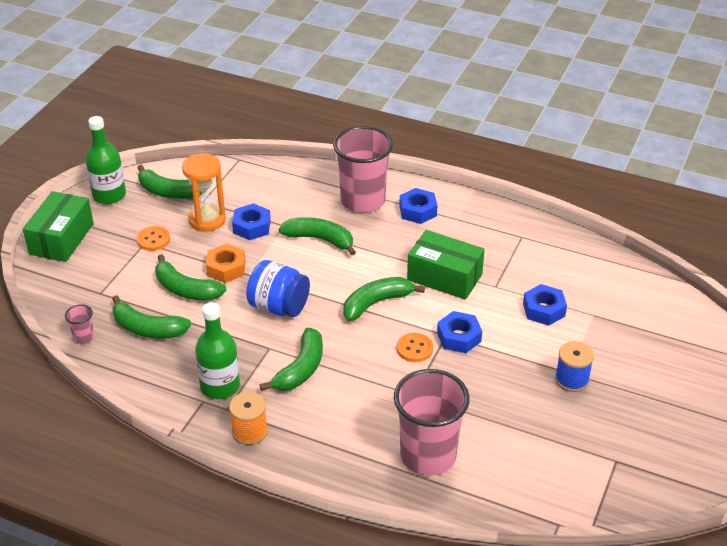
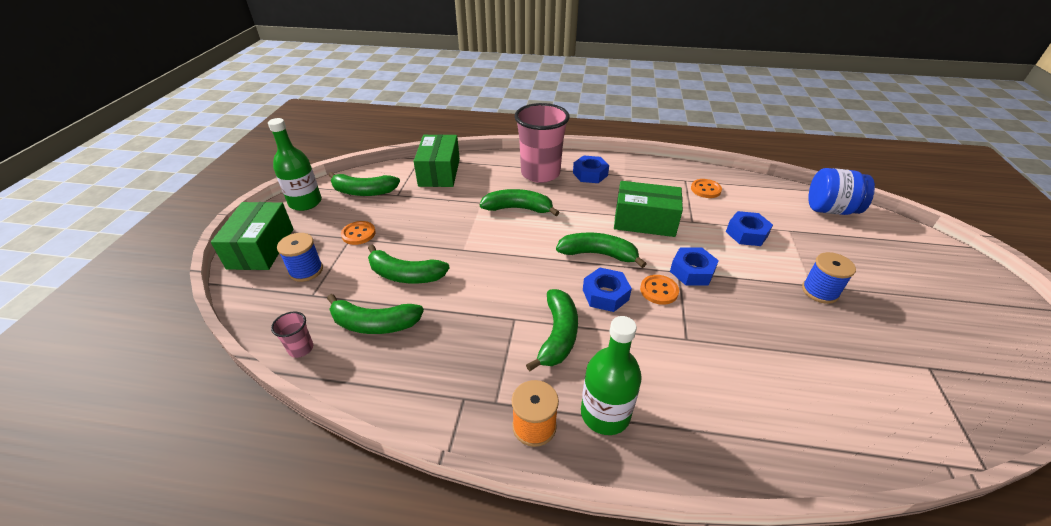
camera: 15 degrees left, 0 degrees up
orange hourglass [182,153,226,232] -> none
green bottle [195,302,240,399] -> green bottle moved to [581,316,642,435]
orange nut [206,244,246,283] -> none
blue nut [232,203,271,240] -> blue nut moved to [583,268,632,312]
blue jar [246,260,310,317] -> blue jar moved to [808,168,875,215]
green banana [344,277,425,321] -> green banana turned 60 degrees clockwise [556,233,646,268]
pink cup [394,369,470,476] -> none
none -> blue spool [277,233,323,282]
none -> green box [414,134,460,187]
none -> orange button [691,179,722,198]

